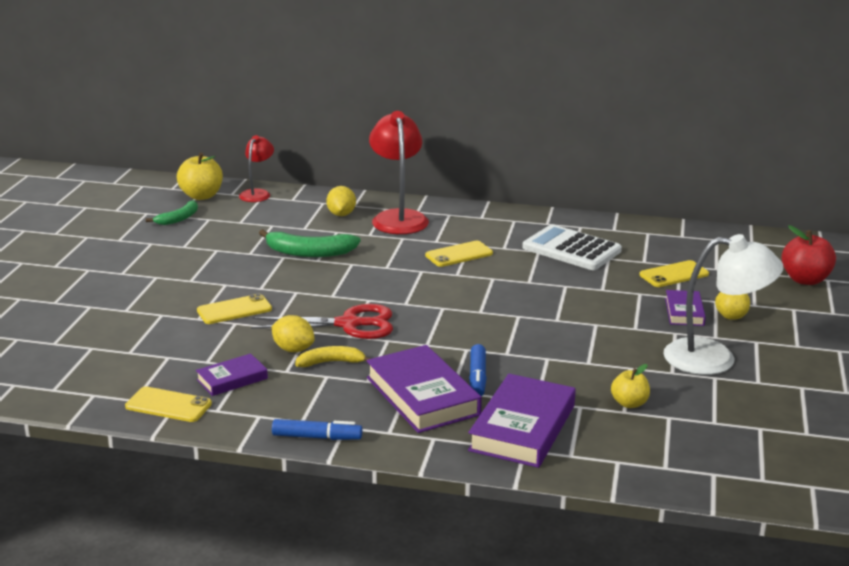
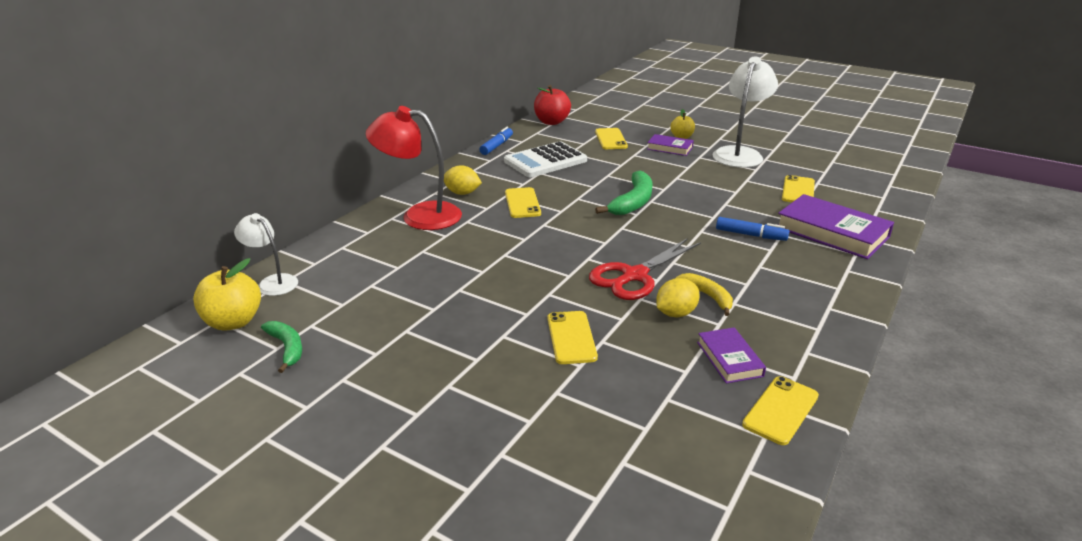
camera: 70 degrees left, 5 degrees up
red lamp [239,135,274,202] -> white lamp [234,213,298,296]
red scissors [251,304,393,339] -> red scissors turned 150 degrees counterclockwise [589,238,701,300]
green banana [259,229,361,257] -> green banana moved to [595,171,653,215]
blue marker [272,419,362,440] -> blue marker moved to [479,127,513,155]
yellow banana [295,346,371,367] -> yellow banana turned 135 degrees clockwise [676,273,733,316]
yellow lemon [326,186,356,216] -> yellow lemon moved to [444,165,482,195]
purple book [366,345,482,433] -> none
yellow apple [611,364,650,408] -> yellow phone [782,175,815,202]
red apple [782,225,836,285] -> red apple moved to [534,85,571,125]

